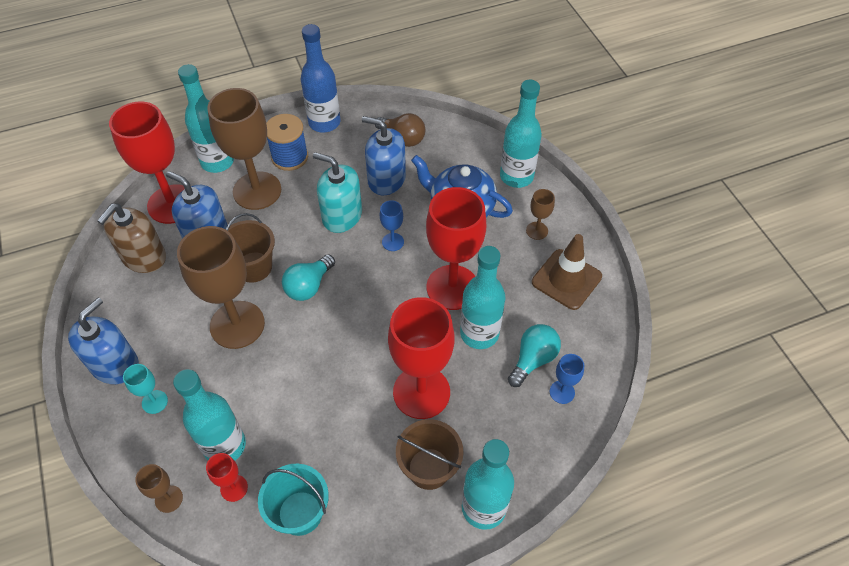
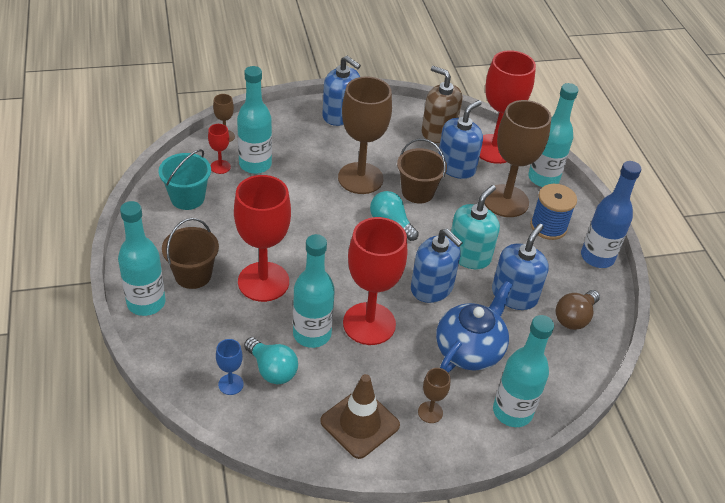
camera: 95 degrees right, 10 degrees down
turquoise goblet [123,364,168,414] -> none
blue goblet [380,200,404,251] -> blue soap dispenser [411,229,463,303]

